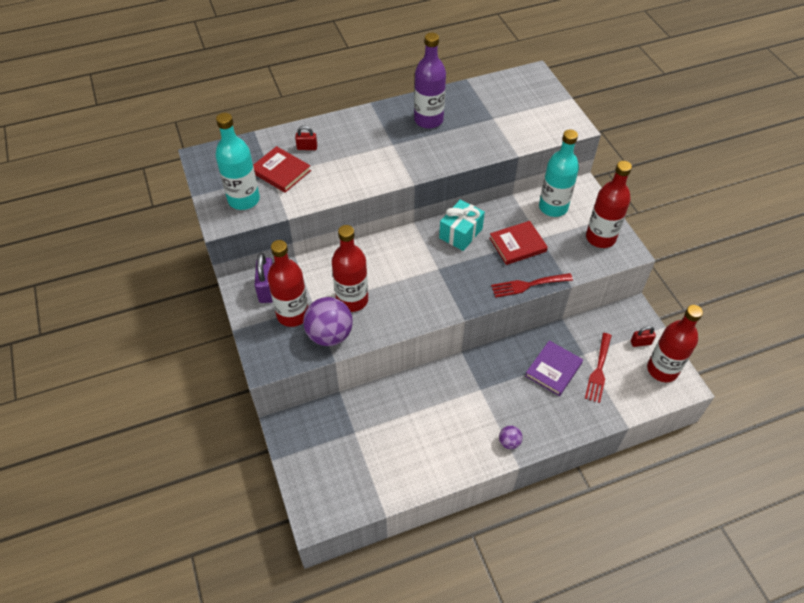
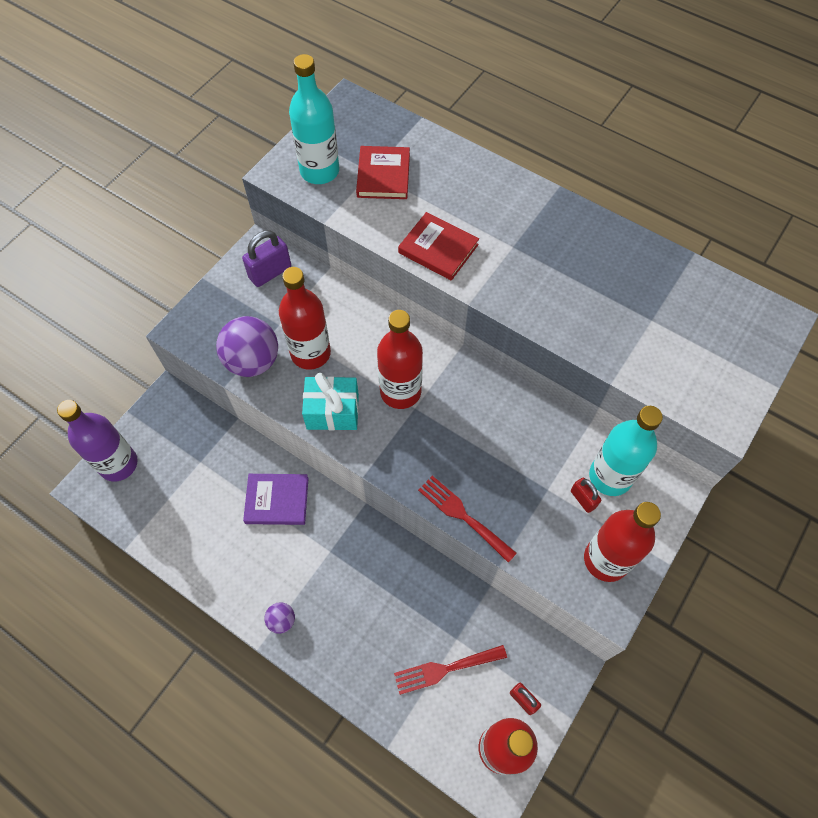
camera: 55 degrees right, 10 degrees up
red bottle [267,240,308,327] -> red bottle moved to [377,310,423,409]
red padlock [295,126,317,150] -> red padlock moved to [571,478,601,513]
purple bottle [414,33,446,129] -> purple bottle moved to [57,400,138,482]
turquoise gift [439,199,485,251] -> turquoise gift moved to [302,373,359,430]
red book [490,221,548,265] -> red book moved to [398,212,479,281]
purple book [525,340,583,396] -> purple book moved to [243,474,309,525]

